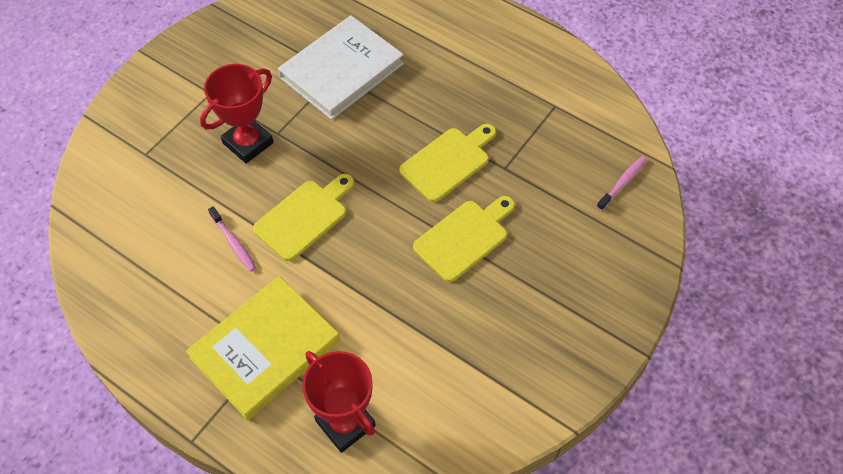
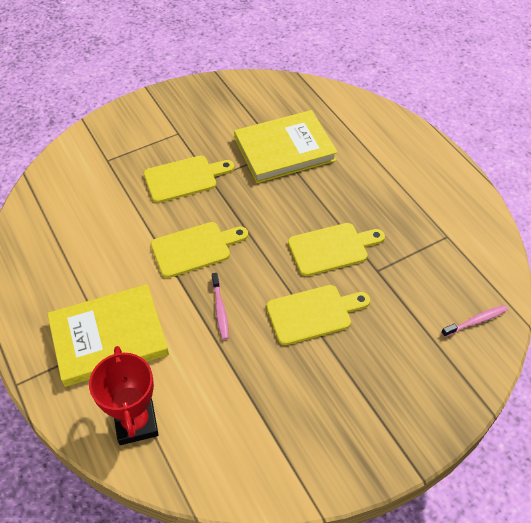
camera: 25 degrees right, 5 degrees down
red trophy [200,64,274,164] -> yellow cutting board [144,156,234,203]
pink toothbrush [208,206,256,272] -> pink toothbrush moved to [212,273,229,340]
white book [278,15,404,120] -> yellow book [234,110,338,183]

